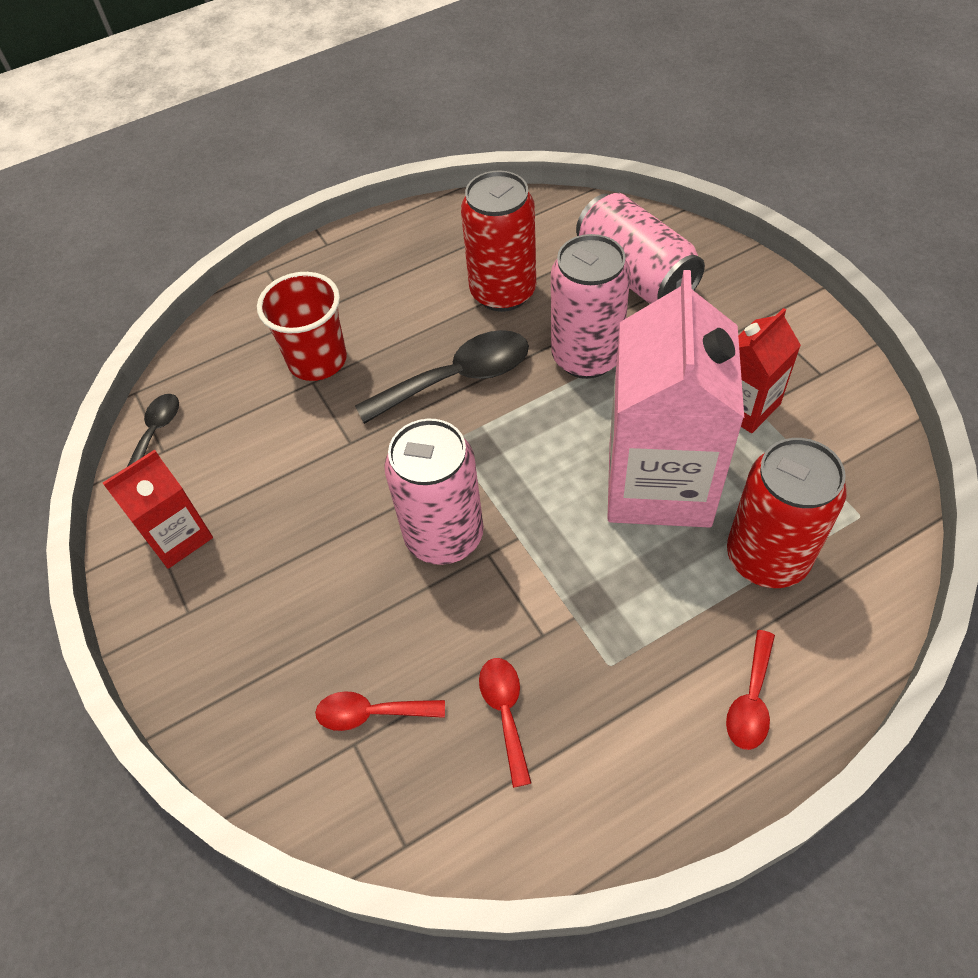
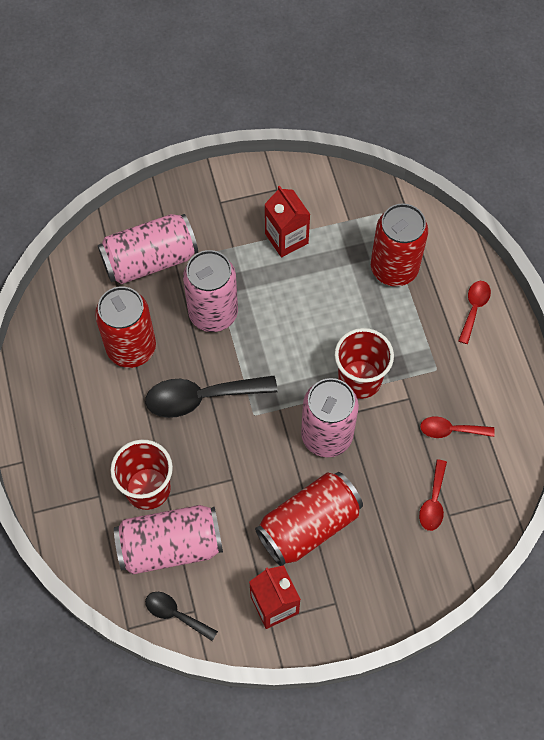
camera: 80 degrees left, 10 degrees up
black spoon [355,330,529,424] -> black spoon turned 90 degrees counterclockwise [145,376,278,418]
pink carton [607,270,744,527] -> none
red spoon [726,630,775,750] -> red spoon turned 105 degrees counterclockwise [458,281,491,344]
none -> pink can [114,505,223,574]
none -> red can [255,472,363,566]
none -> red cup [335,328,394,399]

